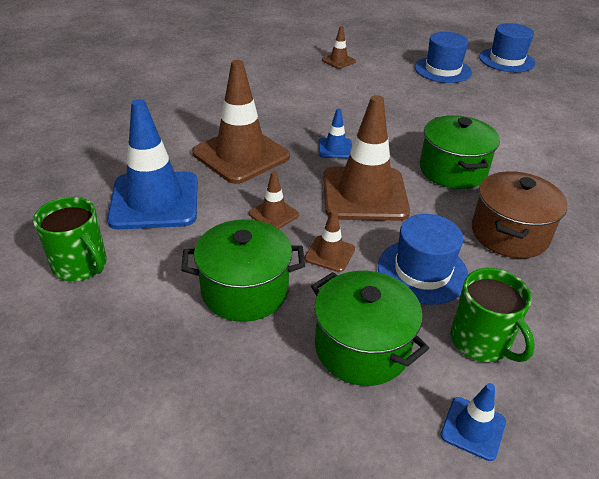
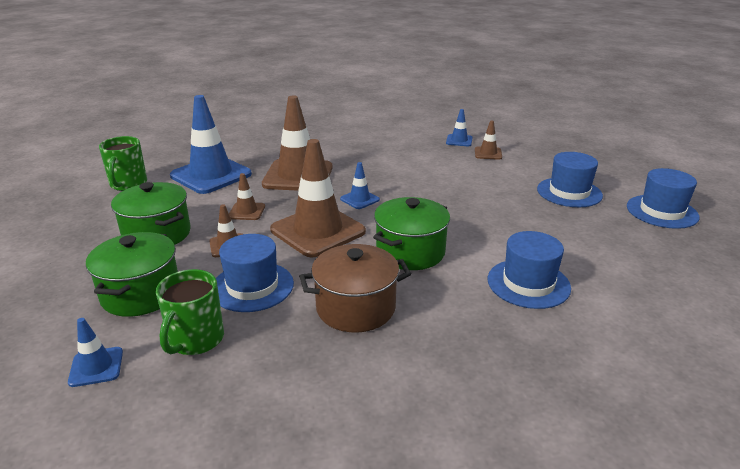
camera: 50 degrees right, 10 degrees down
none -> blue traffic cone [446,109,473,146]
none -> blue hat [488,231,571,309]

